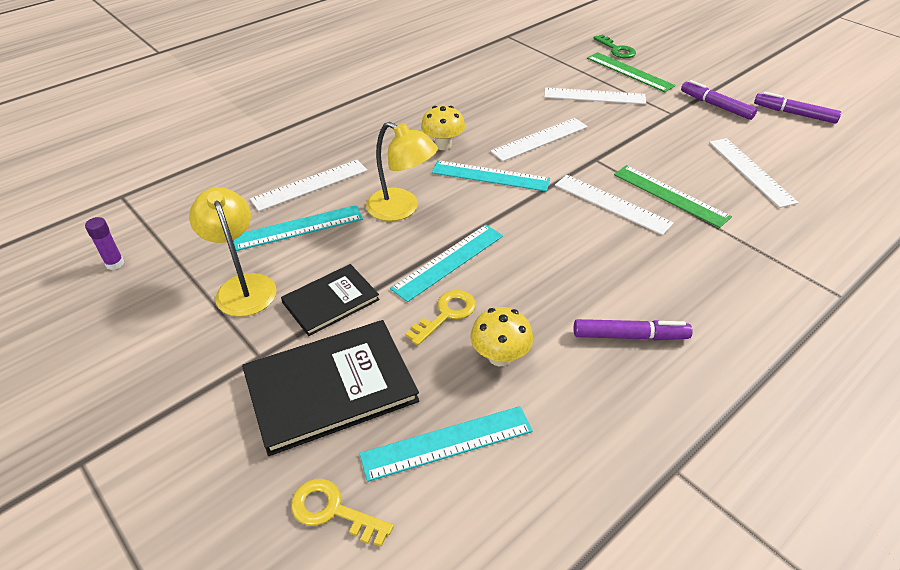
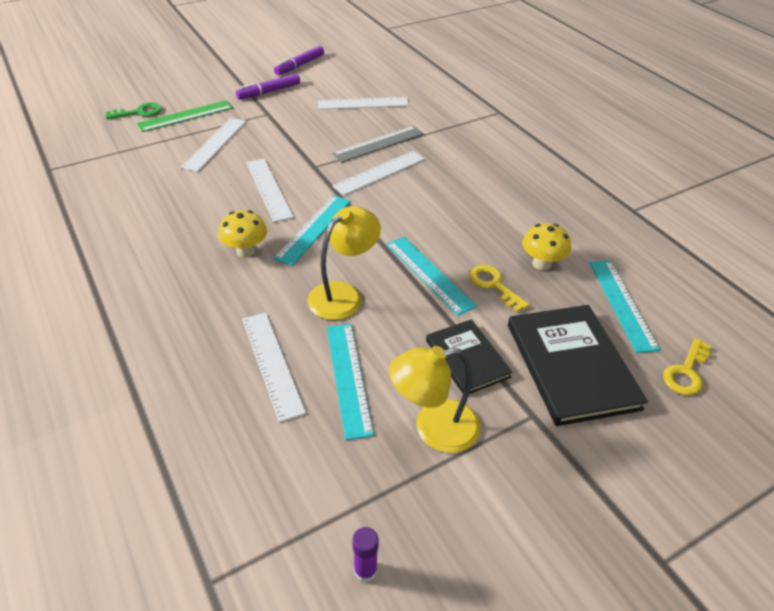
camera: 80 degrees left, 0 degrees up
purple marker [574,319,693,341] -> none
green ruler [614,165,732,228] -> grey ruler [332,126,424,163]

